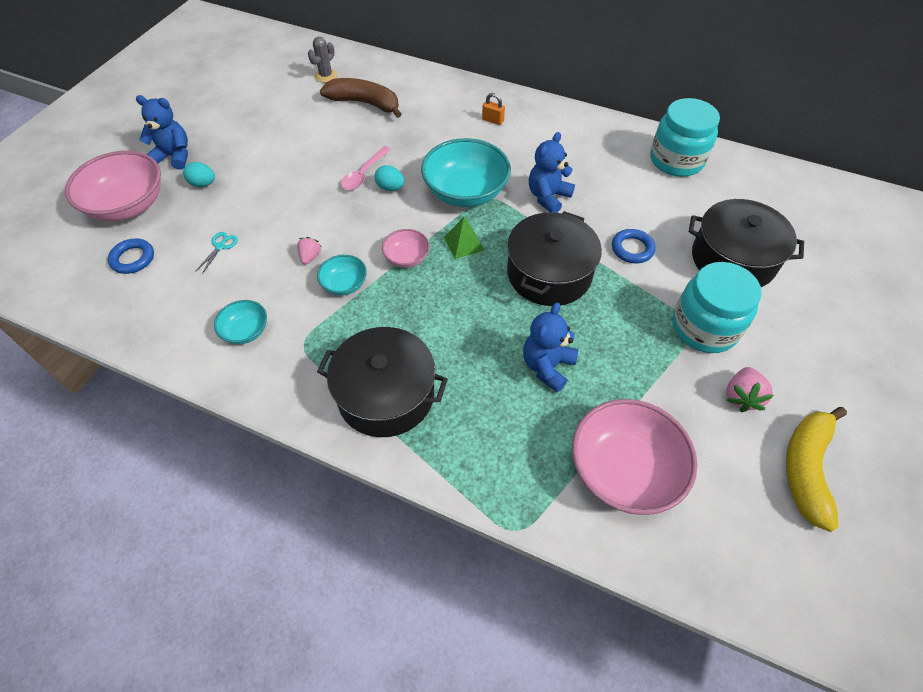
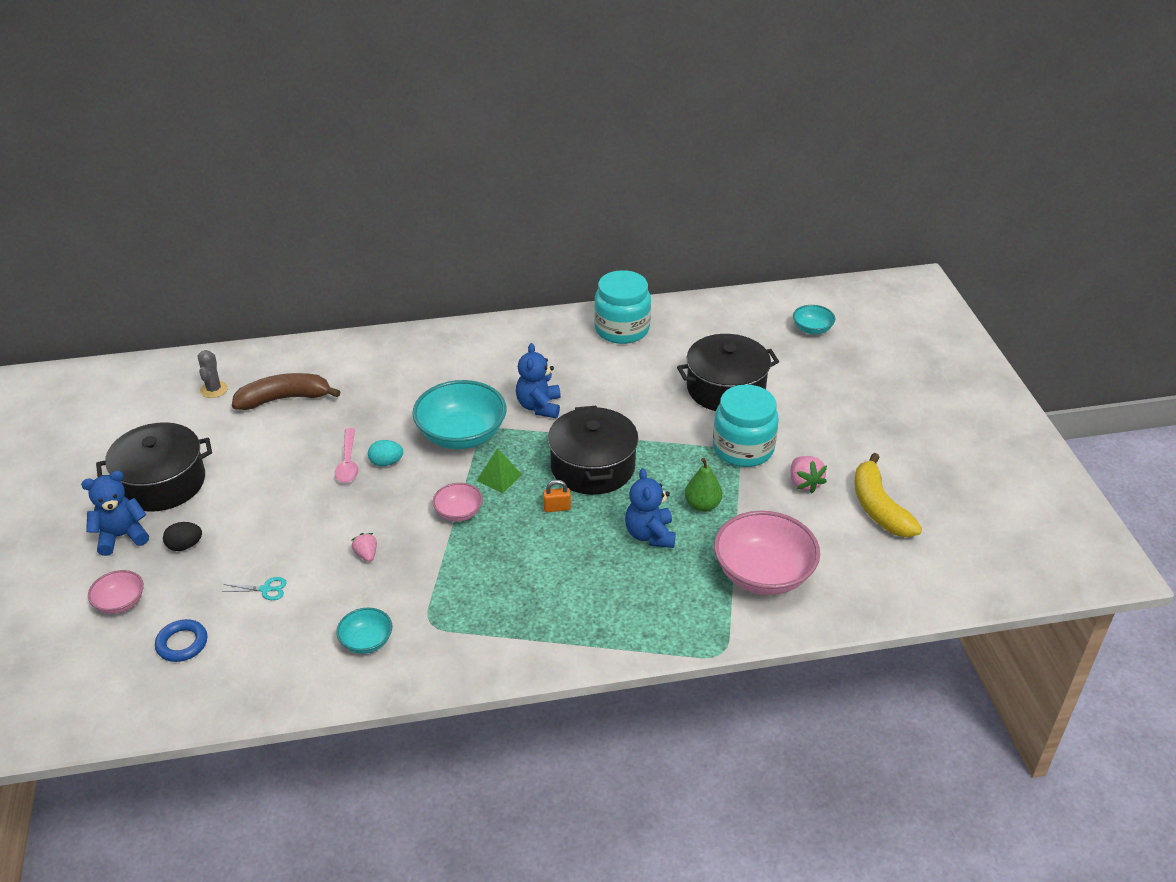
camera: 35 degrees left, 15 degrees down
pink bowl [65,151,161,221] -> pink bowl [88,570,144,614], size x0.50
turquoise egg [183,162,215,187] -> black egg [163,522,202,551]
turquoise scissors [195,232,238,274] -> turquoise scissors turned 105 degrees clockwise [222,577,287,600]
turquoise bowl [317,255,367,295] -> turquoise bowl moved to [793,305,835,334]
black pot [317,327,448,437] -> black pot moved to [96,422,212,512]
orange padlock [482,93,505,125] -> orange padlock moved to [543,480,571,512]
blue ring [612,229,656,263] -> none
none -> green pear [685,458,722,512]

